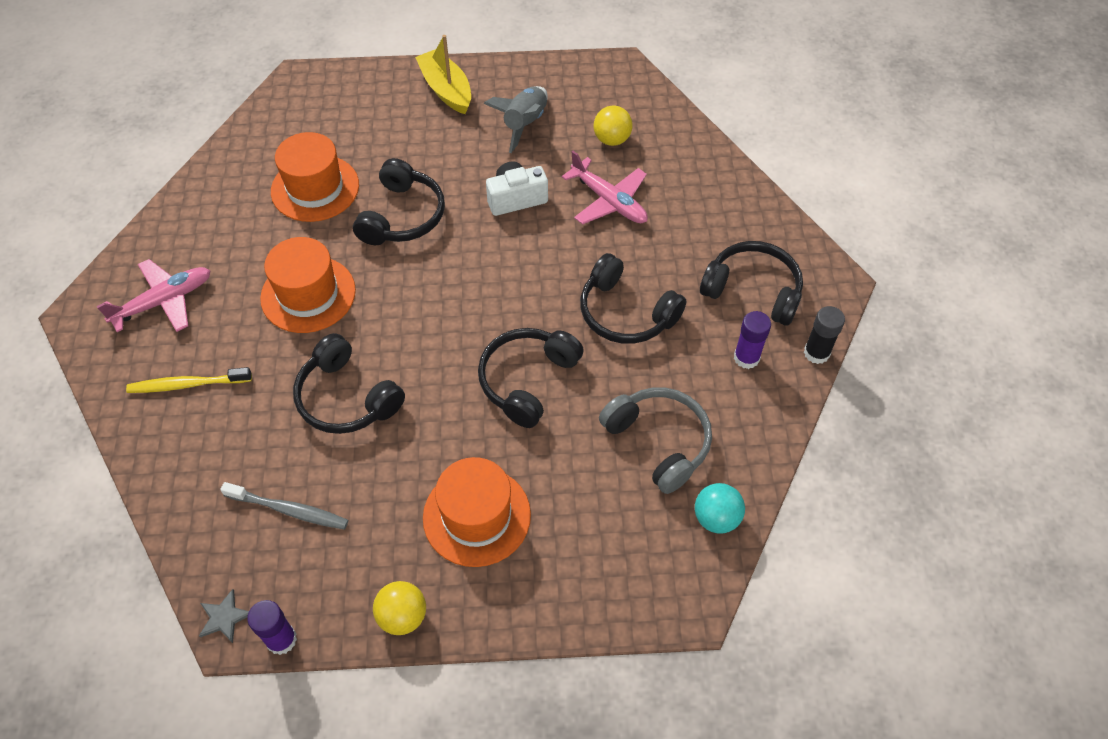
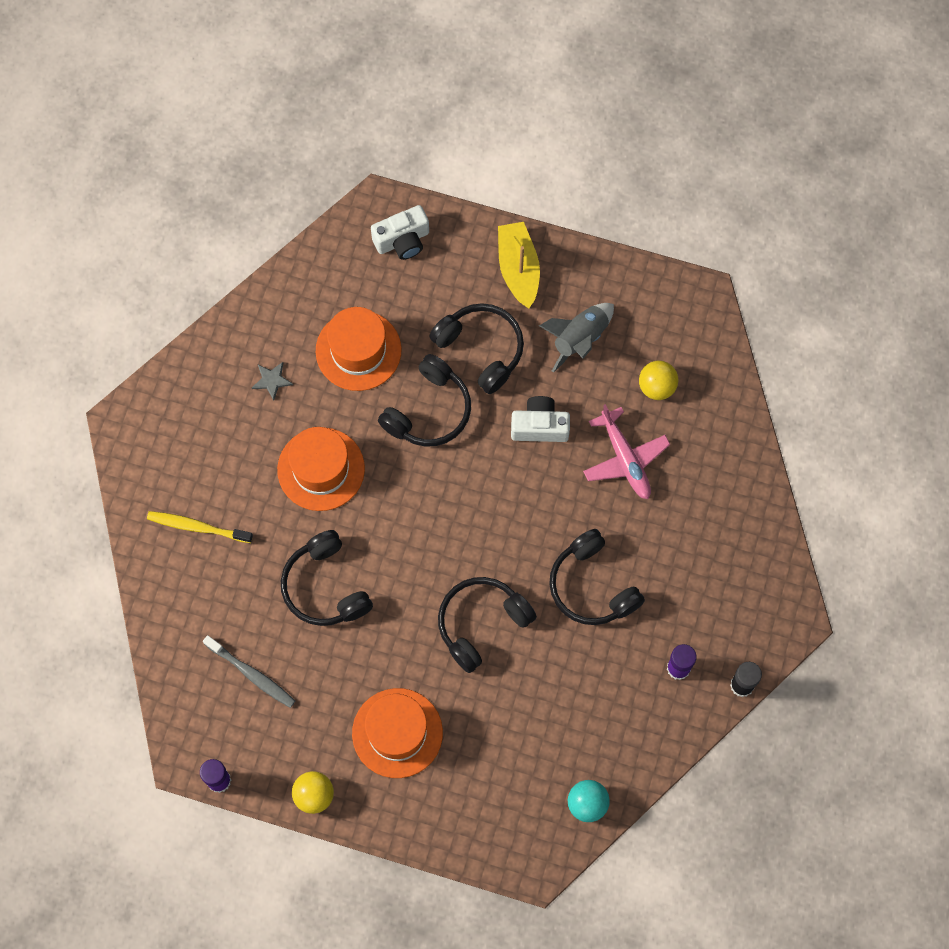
camera: 20 degrees right, 15 degrees up
pink plane [97,259,211,332] -> none
grey star [199,589,249,643] -> grey star moved to [252,362,293,401]
grey headphones [599,387,712,494] -> none
black headphones [700,241,803,326] -> black headphones moved to [429,303,524,394]
none -> white camera [371,205,429,260]

